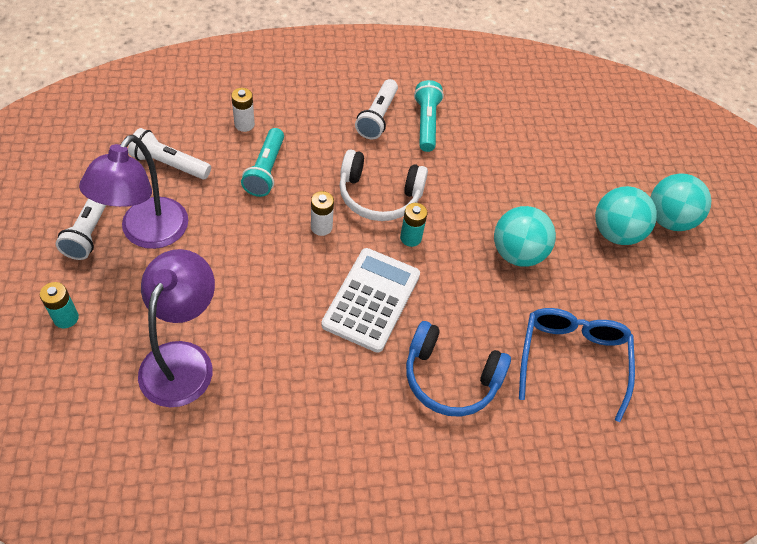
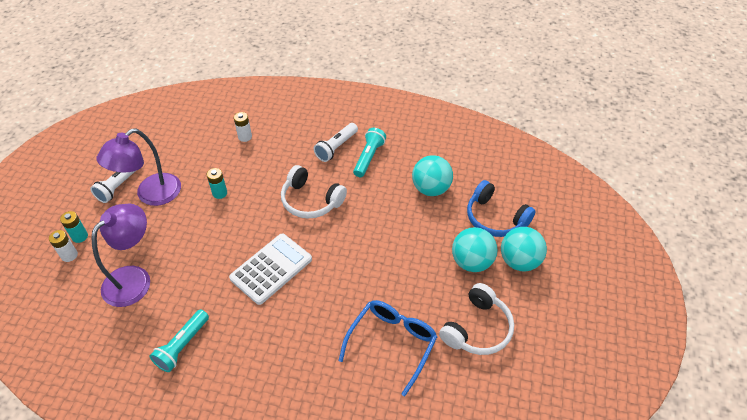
camera: 25 degrees right, 5 degrees down
white flashlight [128,128,211,179] -> none
turquoise flashlight [241,128,284,197] -> turquoise flashlight moved to [149,309,209,372]
white battery [311,191,334,236] -> white battery moved to [49,230,78,262]
turquoise battery [400,203,427,247] -> turquoise battery moved to [207,168,227,199]
blue headphones [406,321,511,417] -> blue headphones moved to [467,180,536,237]
turquoise ball [494,206,556,267] -> turquoise ball moved to [412,155,453,196]
none -> white headphones [439,283,514,355]

